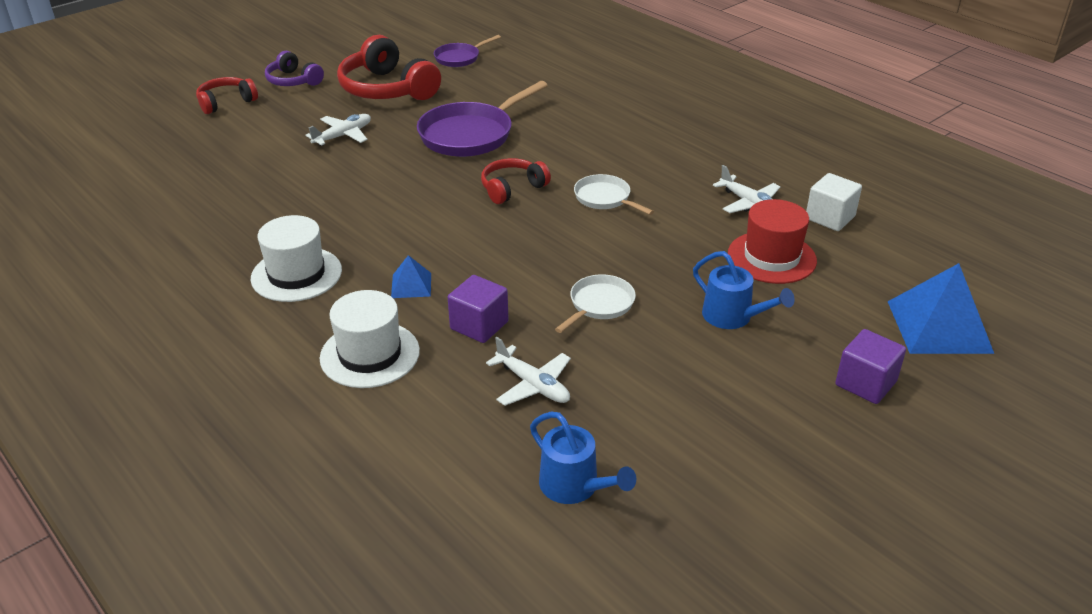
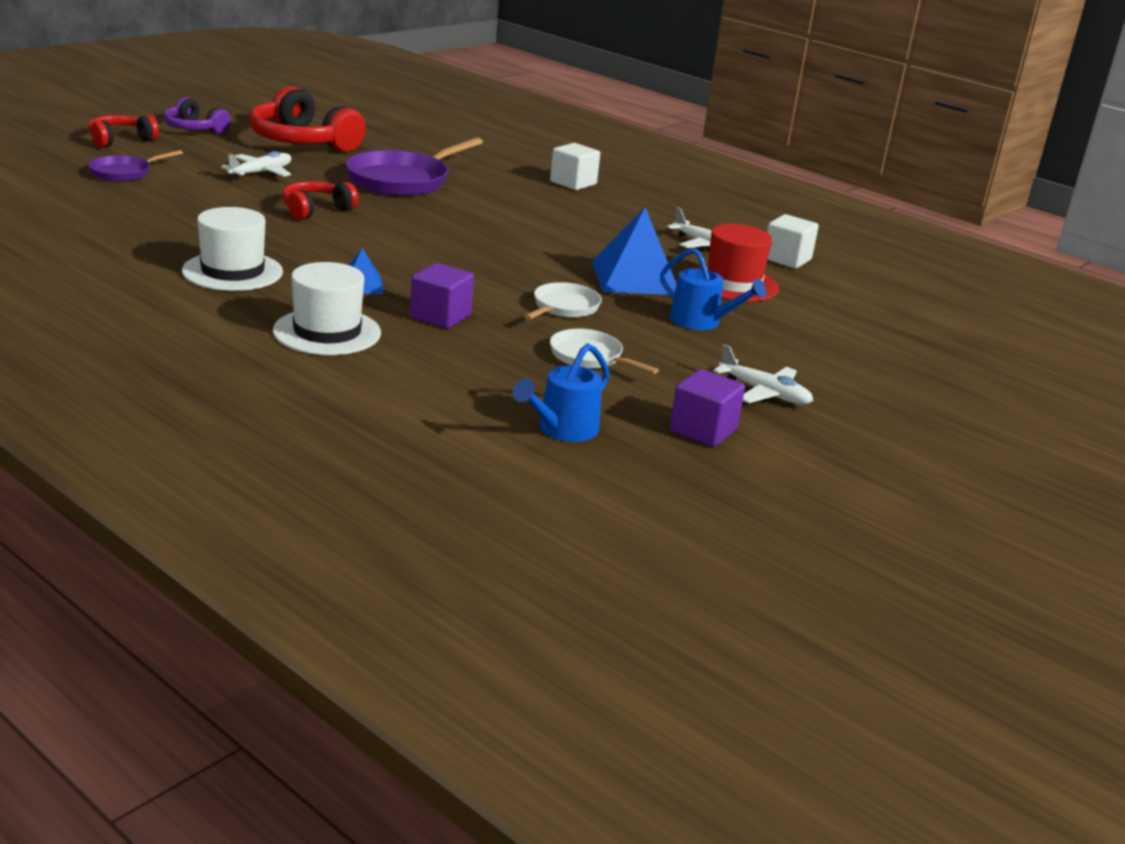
camera: 10 degrees left, 10 degrees down
purple pan [434,35,501,67] -> purple pan moved to [88,150,183,182]
red headphones [481,158,551,204] -> red headphones moved to [282,181,358,220]
white plane [486,337,571,406] -> white plane moved to [713,344,813,405]
blue watering can [530,412,636,504] -> blue watering can turned 90 degrees clockwise [513,343,610,442]
white pan [574,174,654,215] -> white pan moved to [550,329,659,374]
purple cube [835,329,906,404] -> purple cube moved to [670,369,745,447]
blue pyramid [887,263,994,354] -> blue pyramid moved to [592,207,677,295]
none -> white cube [550,143,600,190]

